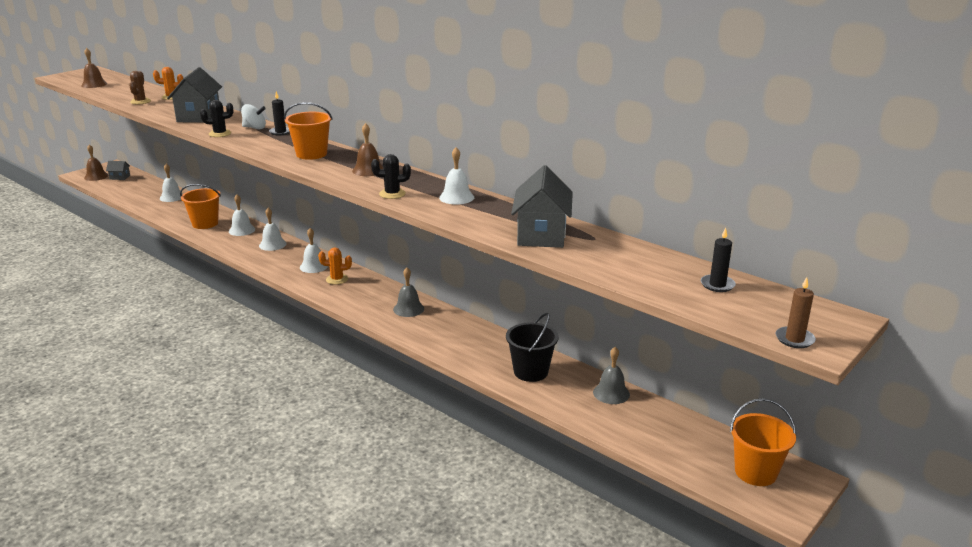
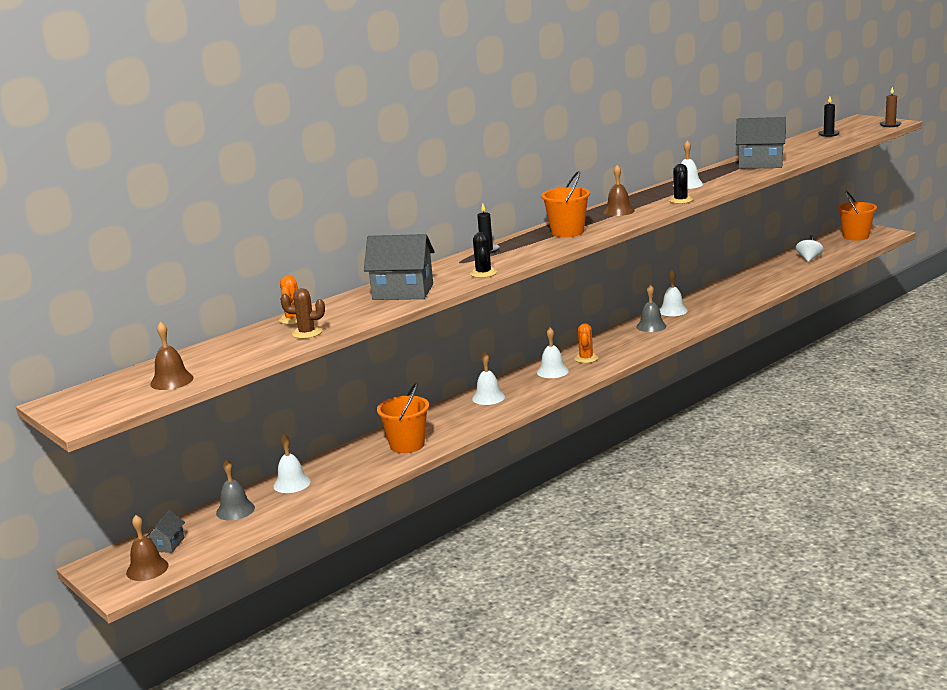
camera: 80 degrees left, 5 degrees down
white bell [229,195,255,236] -> white bell moved to [659,270,688,316]
white spinning top [241,104,266,129] -> white spinning top moved to [796,235,824,262]
black bucket [506,313,558,382] -> none
grey bell [593,347,630,404] -> grey bell moved to [216,459,255,521]

